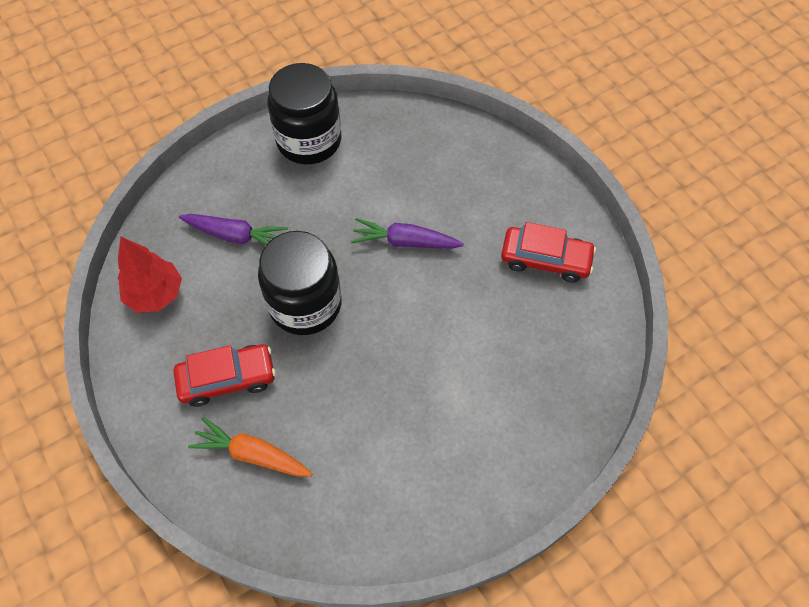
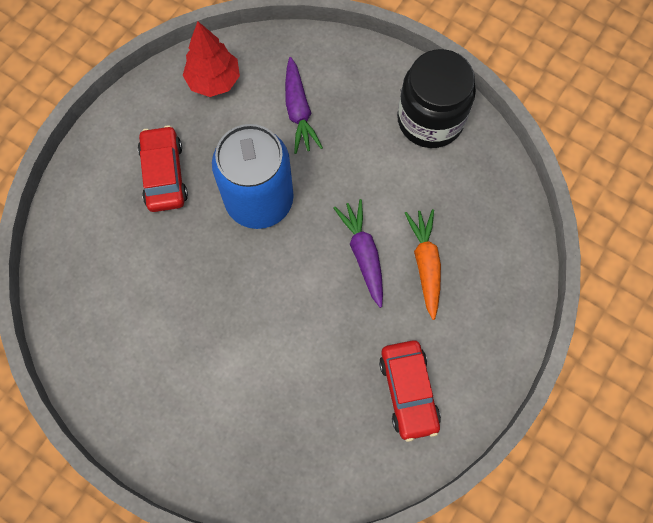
camera: 65 degrees right, 10 degrees up
red car [174,344,276,407] -> red car turned 150 degrees counterclockwise [138,125,188,212]
orange carrot [188,417,312,476] -> orange carrot moved to [405,209,441,320]
black jar [258,231,342,335] -> blue can [212,124,294,229]

